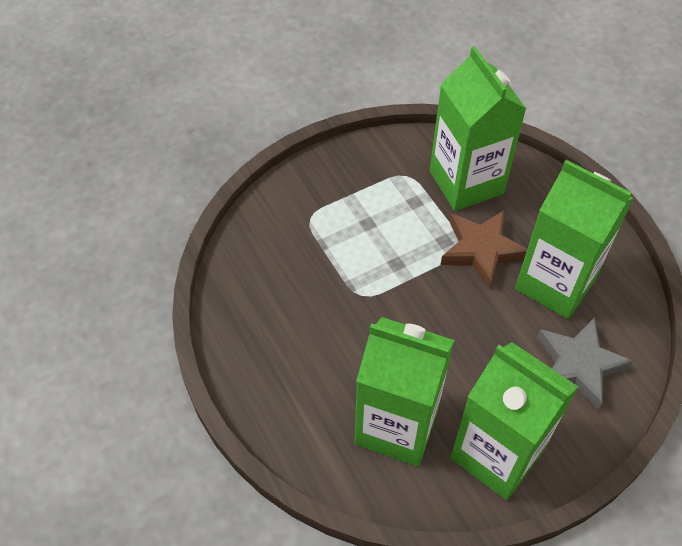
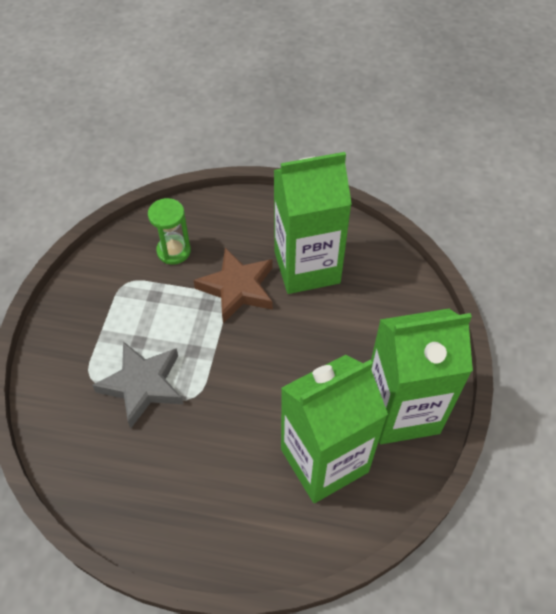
camera: 50 degrees left, 0 degrees up
green carton [430,46,526,211] -> green hourglass [148,198,191,265]
grey star [537,318,633,410] -> grey star moved to [92,341,183,428]

